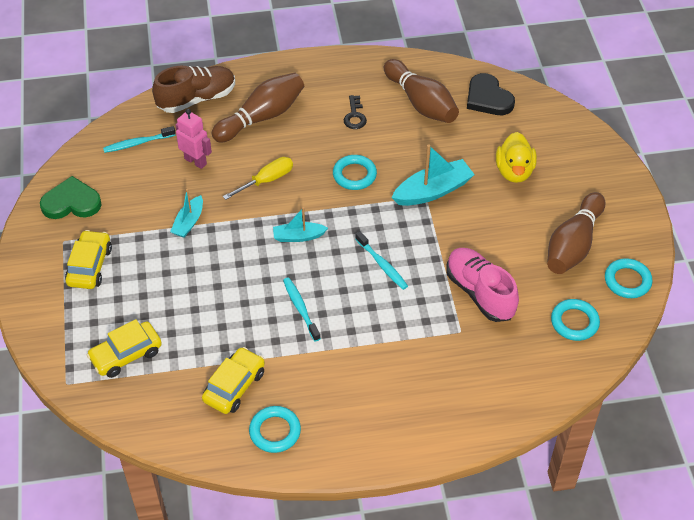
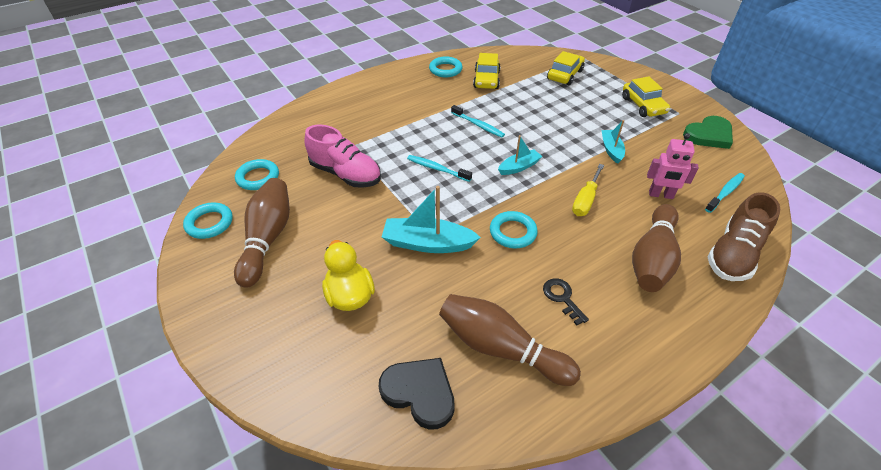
camera: 155 degrees right, 5 degrees down
turquoise boat [391,144,475,206] -> turquoise boat turned 60 degrees clockwise [382,186,481,253]

